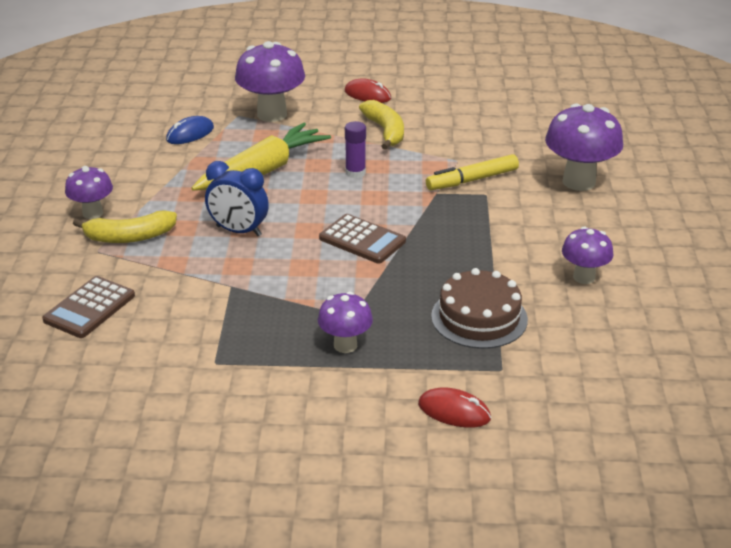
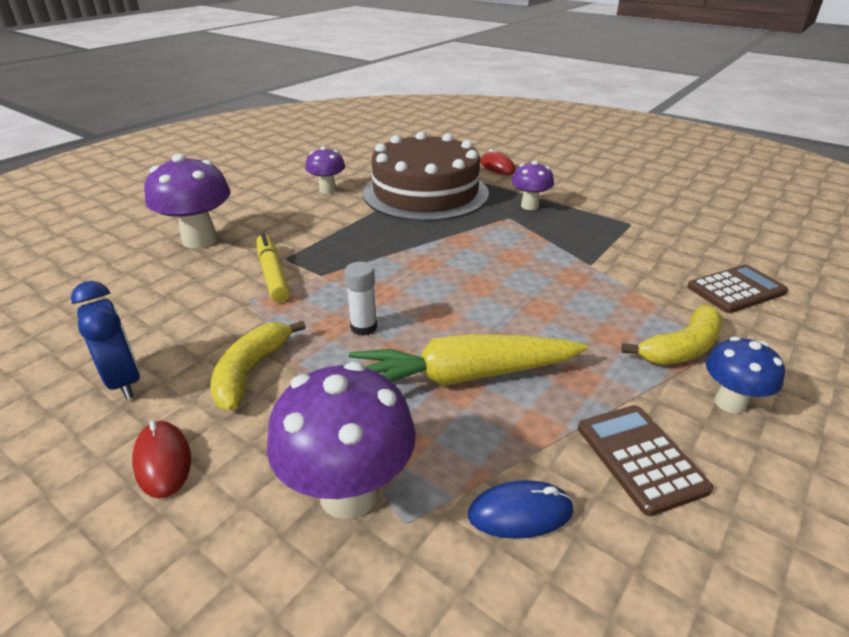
camera: 145 degrees left, 0 degrees up
purple mushroom [65,166,113,219] -> blue mushroom [706,337,785,414]
yellow banana [73,210,177,243] -> yellow banana turned 120 degrees clockwise [621,305,723,365]
blue clock [205,161,269,236] -> blue clock moved to [71,281,140,400]
brown calculator [319,214,406,264] -> brown calculator moved to [578,405,713,516]
purple glue stick [345,121,366,178] -> white glue stick [345,262,377,336]
yellow marker [426,154,519,190] -> yellow marker turned 120 degrees counterclockwise [256,233,290,302]
brown cake [431,268,528,349] -> brown cake [363,131,489,221], size x1.76

